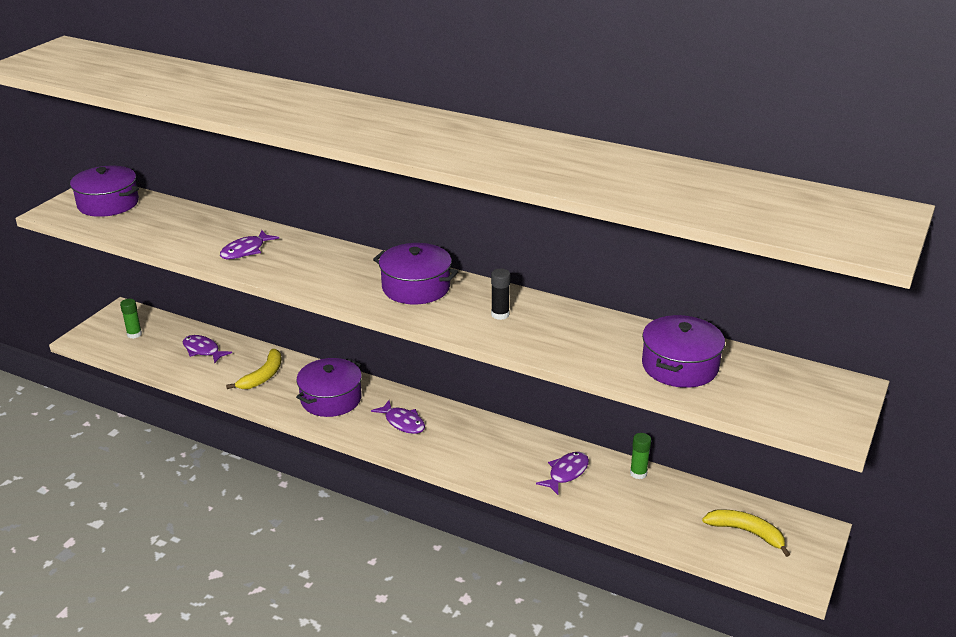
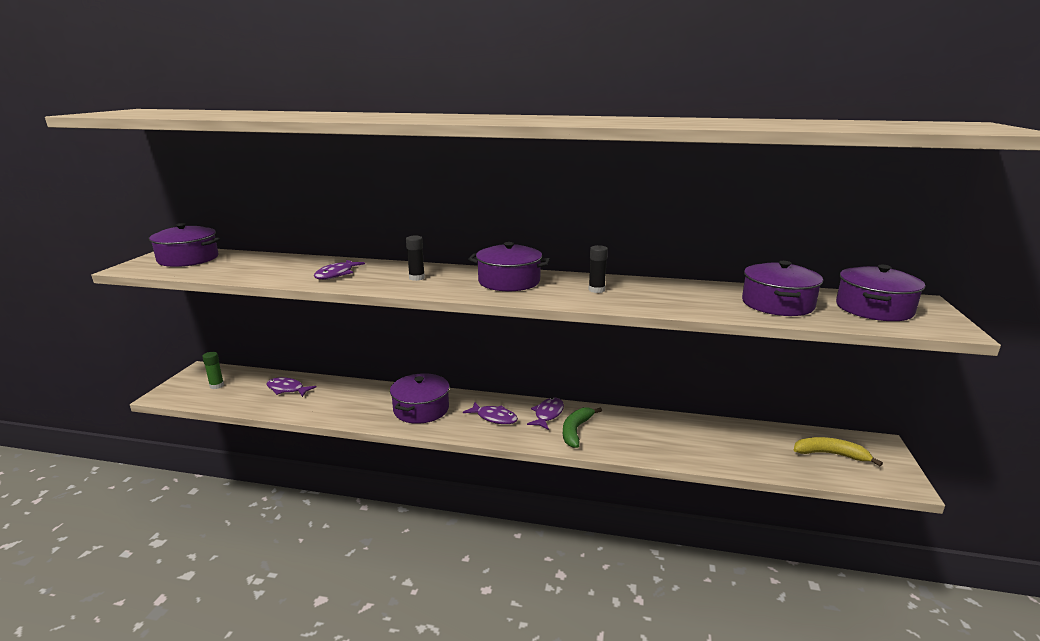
camera: 15 degrees left, 10 degrees down
yellow banana [226,349,282,389] -> none
purple fish [536,452,589,495] -> purple fish moved to [527,397,564,430]
green glue stick [630,433,651,479] -> none
none -> black glue stick [406,236,425,281]
none -> green banana [563,407,602,448]
none -> purple pot [836,265,925,321]

